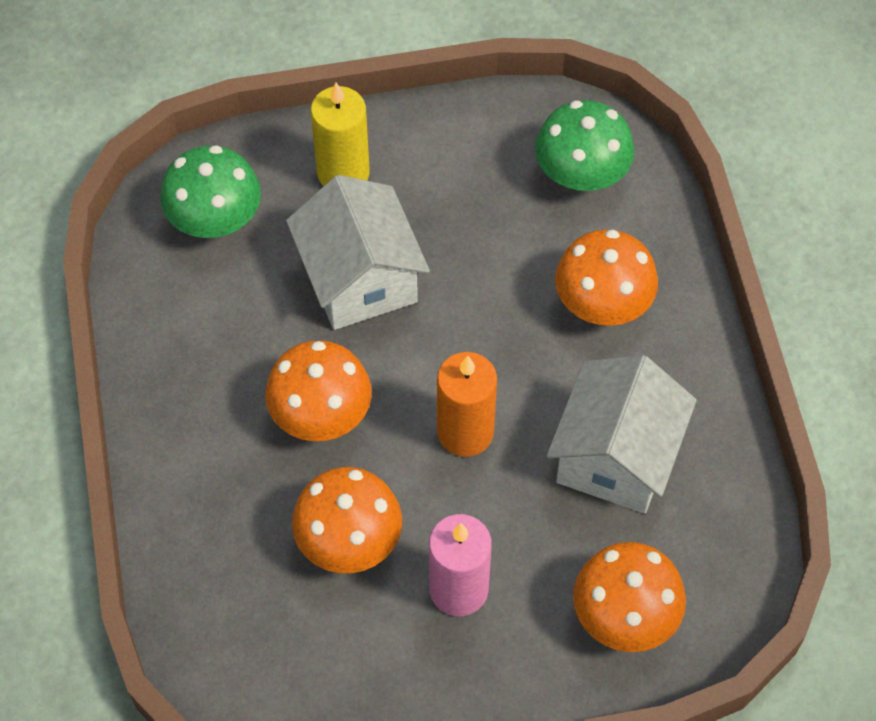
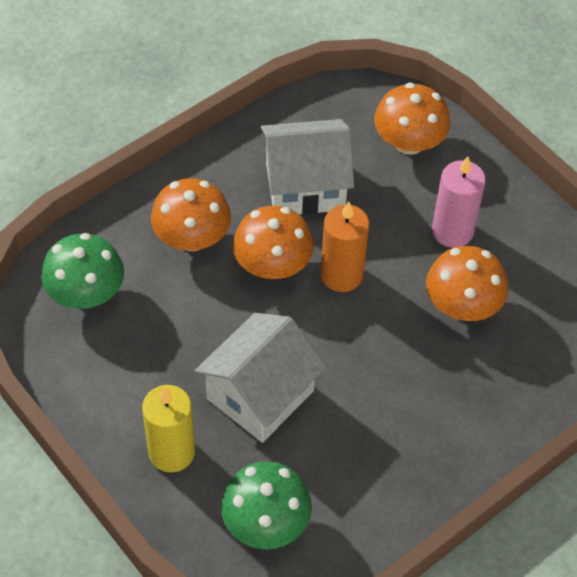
camera: 120 degrees left, 5 degrees down
orange mushroom [265,340,372,441] -> orange mushroom moved to [233,206,314,279]

